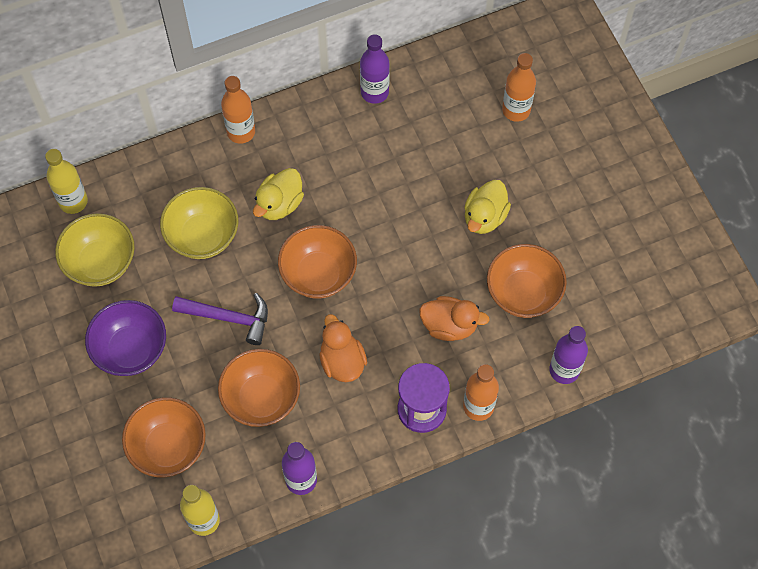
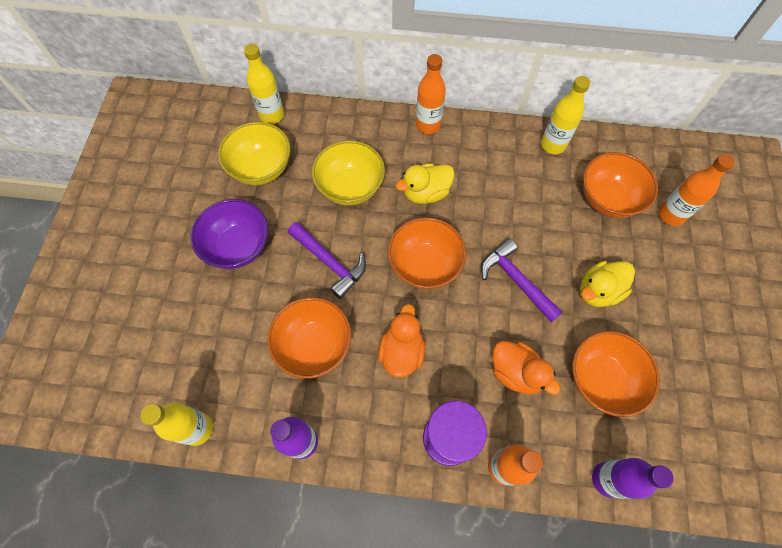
camera: 30 degrees right, 0 degrees up
orange bowl [122,397,206,477] -> orange bowl moved to [583,152,658,218]
purple bottle [360,34,390,104] -> yellow bottle [541,76,590,154]
none -> purple hammer [481,238,563,322]

